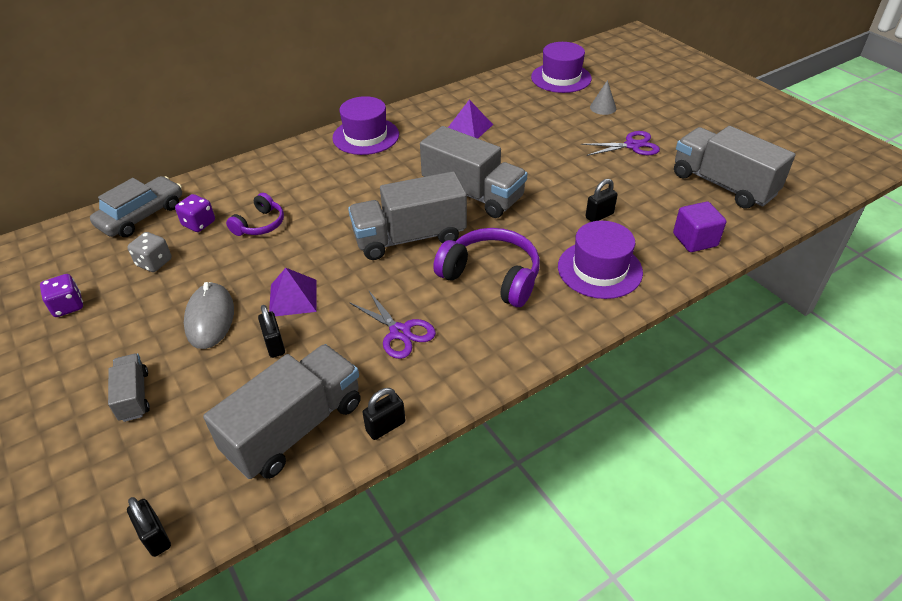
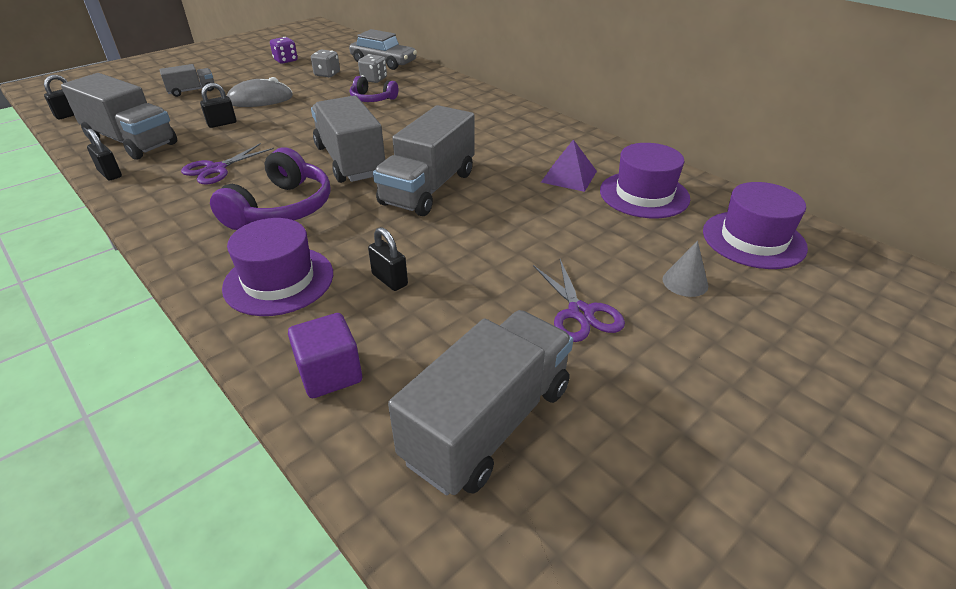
camera: 80 degrees right, 5 degrees down
purple dice [175,194,215,232] -> grey dice [358,54,387,83]
purple pyramid [269,268,317,316] -> none
purple hat [332,96,399,155] -> purple hat moved to [600,143,690,218]

